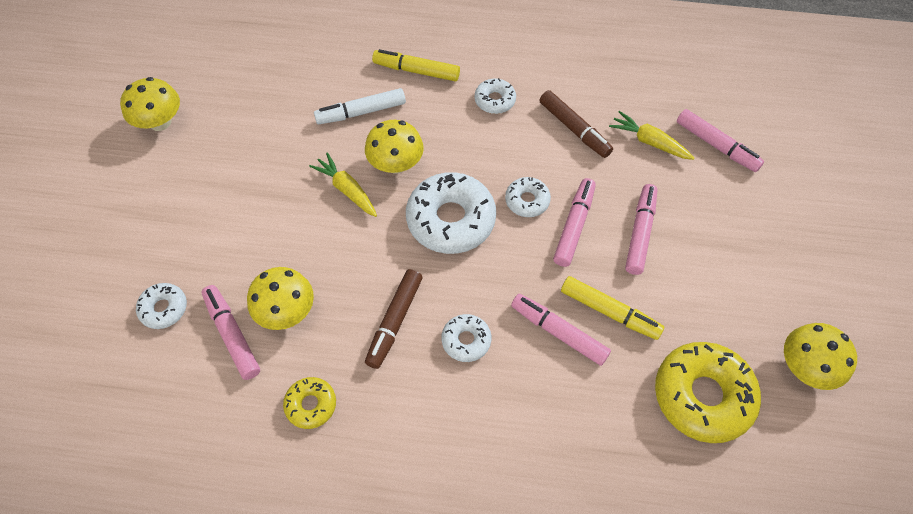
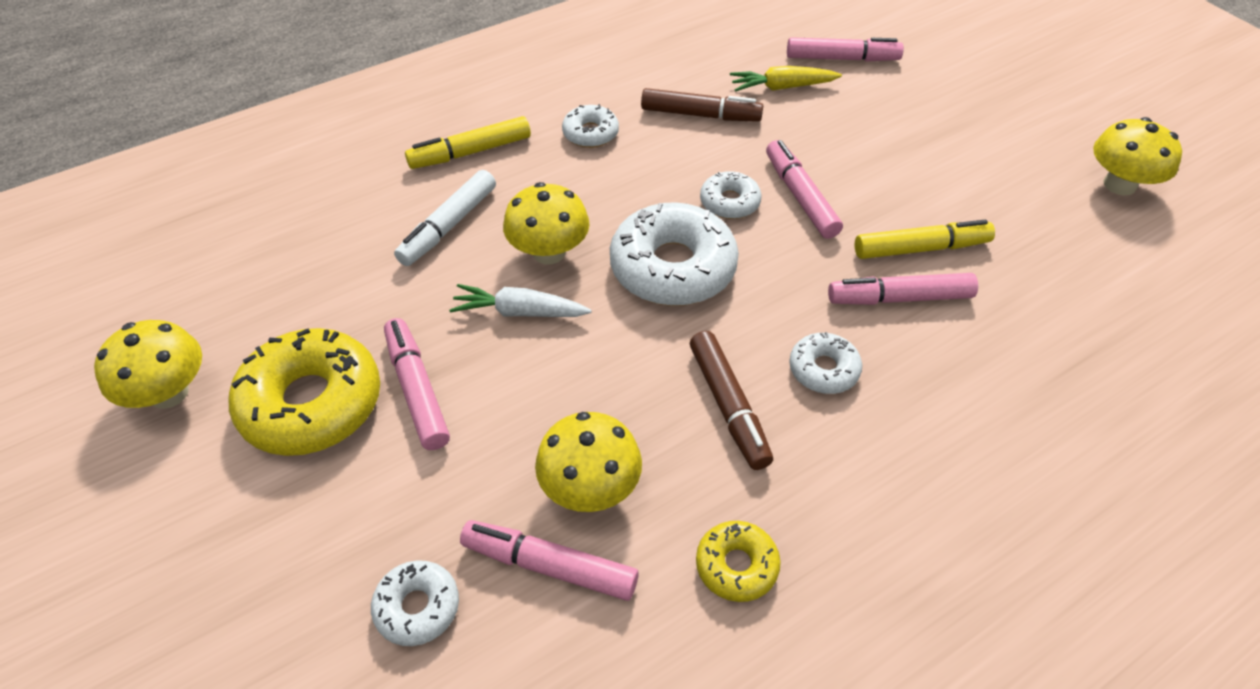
camera: 40 degrees left, 10 degrees down
yellow carrot [309,152,377,217] -> white carrot [449,284,592,317]
pink marker [625,184,657,275] -> pink marker moved to [384,318,450,450]
yellow donut [655,342,761,443] -> yellow donut moved to [229,328,380,456]

